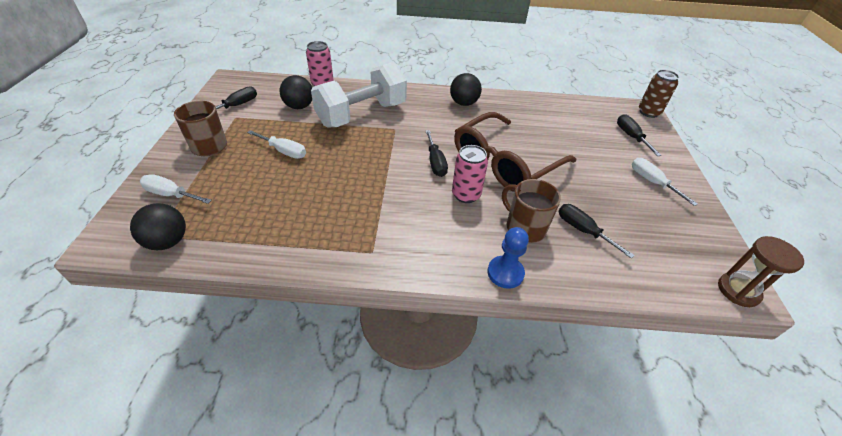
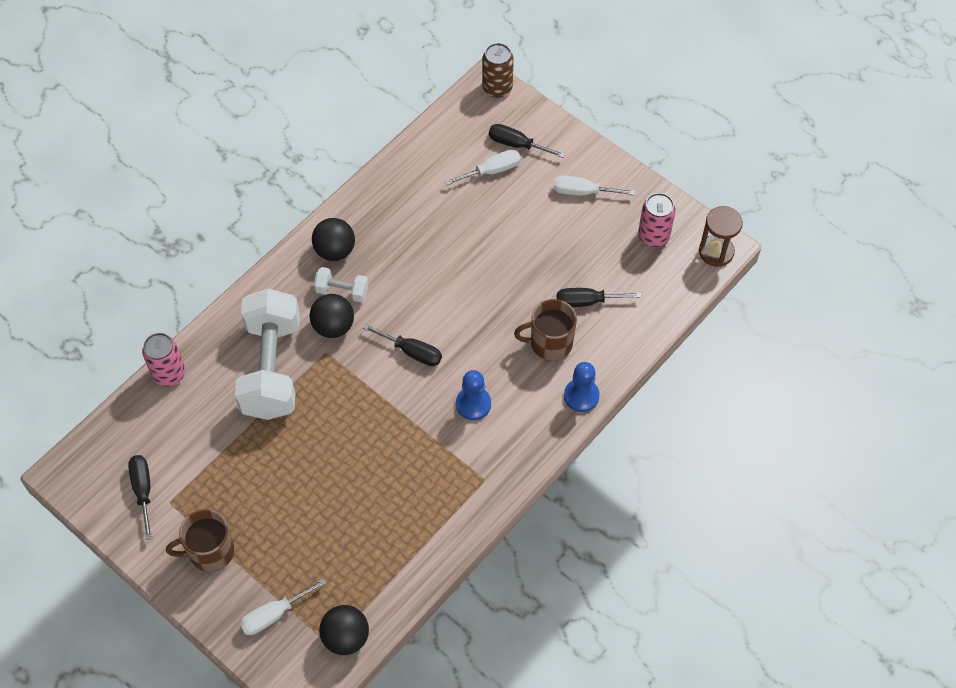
camera: 50 degrees left, 15 degrees up
white screwdriver [247,130,306,159] -> white screwdriver moved to [445,150,521,185]
black ball [280,75,312,109] -> black ball moved to [310,294,354,338]
pink can [452,145,488,203] -> pink can moved to [638,193,676,247]
brown glasses [454,112,576,192] -> none
none -> white dumbbell [314,267,369,302]
none -> blue pawn [456,370,491,420]

